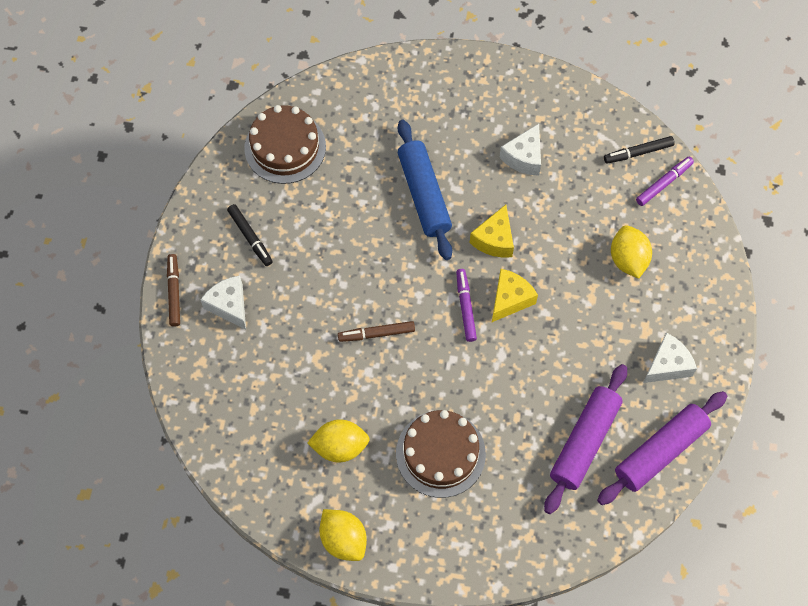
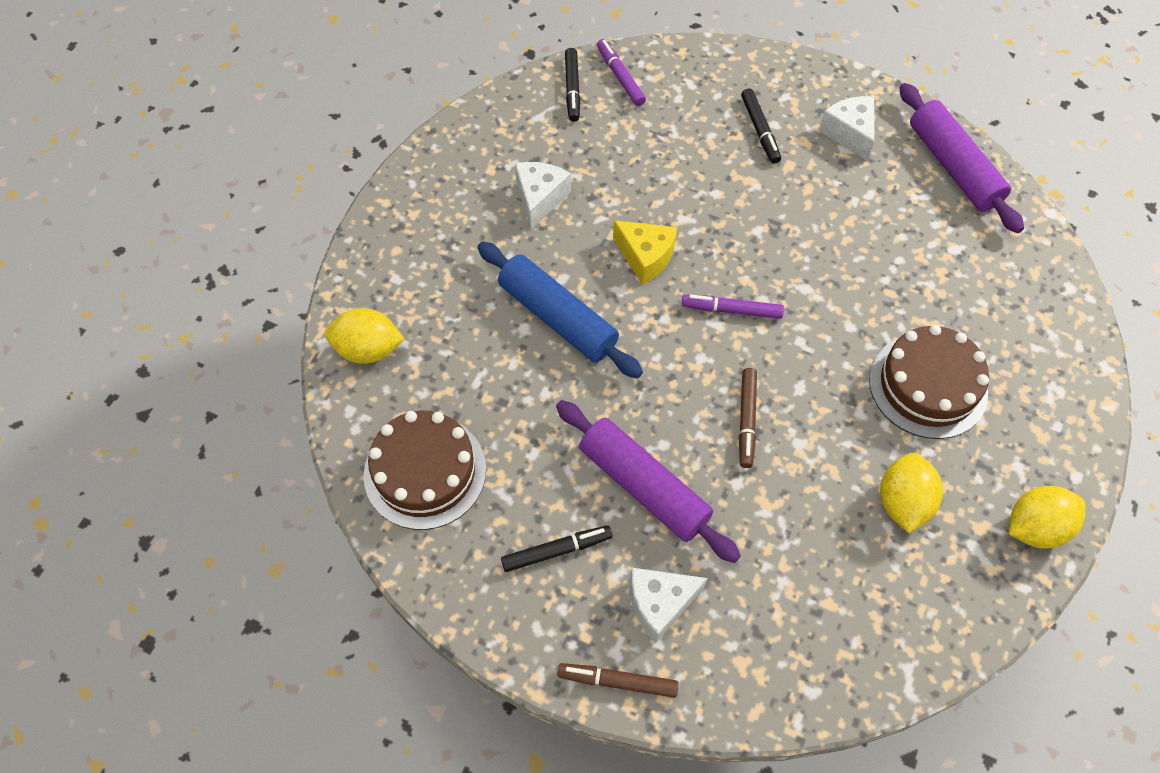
camera: 75 degrees left, 5 degrees down
blue rolling pin [398,120,452,260] -> blue rolling pin turned 45 degrees clockwise [478,242,643,378]
yellow cheese [492,269,538,322] -> none
white cheese [499,124,541,176] -> white cheese turned 120 degrees counterclockwise [515,162,571,229]
purple rolling pin [544,364,627,514] -> purple rolling pin moved to [556,400,741,563]
yellow lemon [611,225,652,279] -> yellow lemon moved to [325,308,404,364]
none -> black marker [741,88,781,164]

